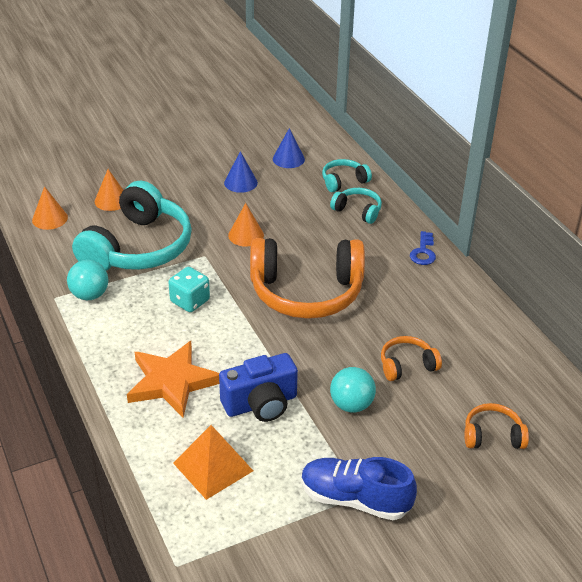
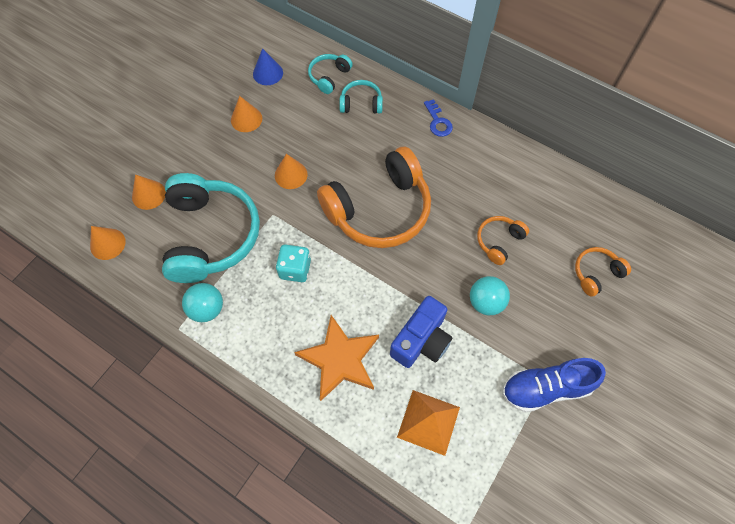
camera: 30 degrees left, 25 degrees up
blue cone [224,151,258,193] -> orange cone [231,96,262,132]

